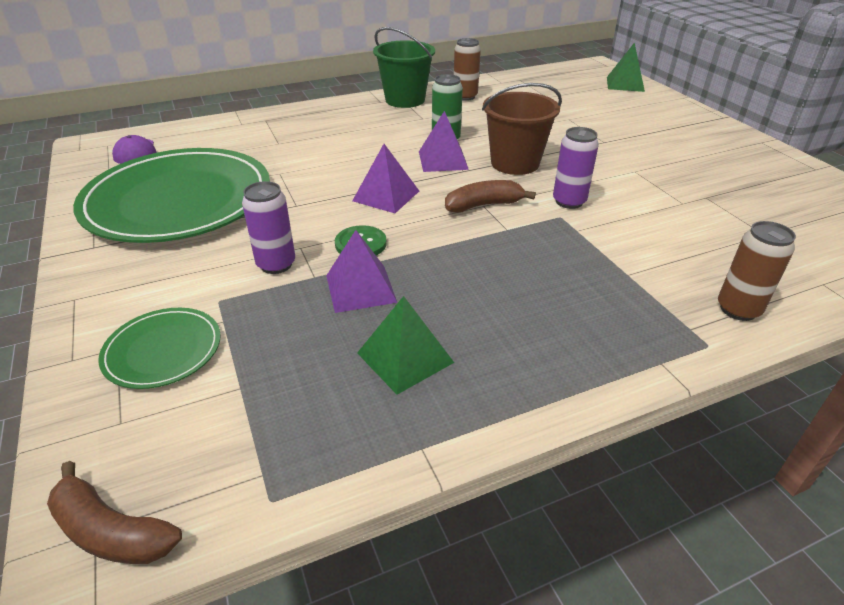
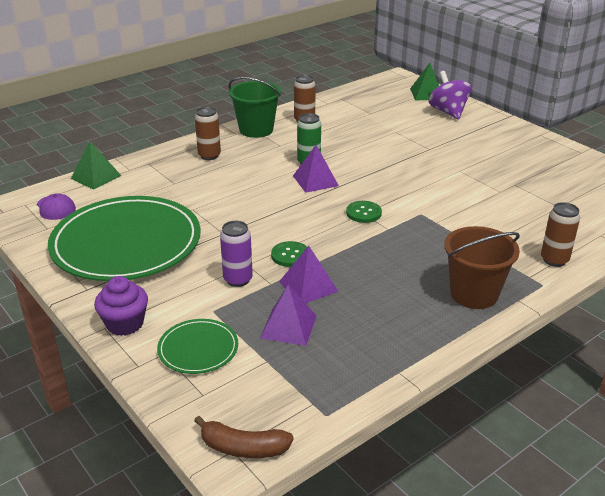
camera: 15 degrees left, 5 degrees down
purple pyramid [352,144,419,213] -> purple pyramid moved to [260,285,317,346]
green pyramid [357,296,454,395] -> green pyramid moved to [71,141,121,190]
brown banana [445,180,536,213] -> green button [346,201,382,223]
brown bucket [482,83,562,175] -> brown bucket moved to [444,226,520,309]
purple can [553,127,599,209] -> none
none -> purple cupcake [94,276,148,336]
none -> brown can [195,107,221,160]
none -> purple spinning top [429,71,472,120]

